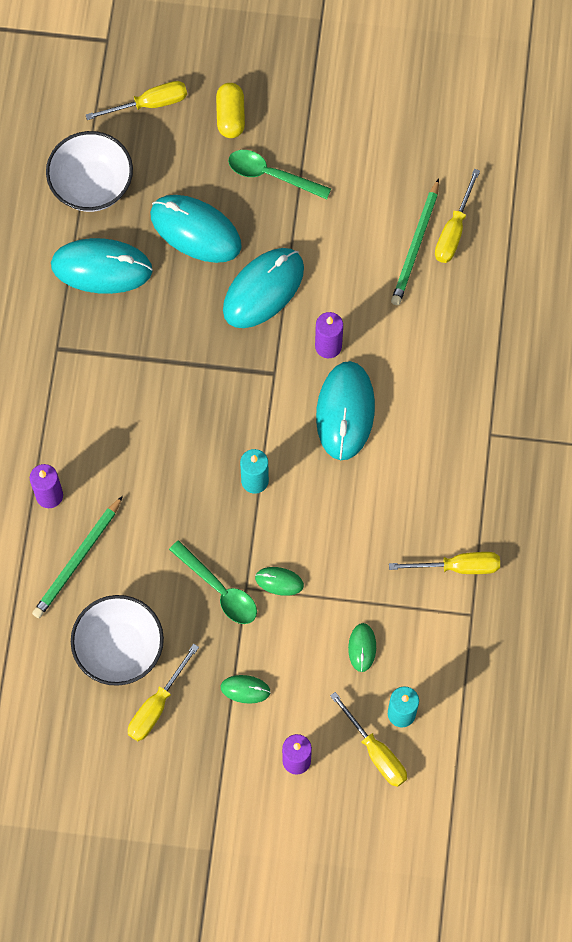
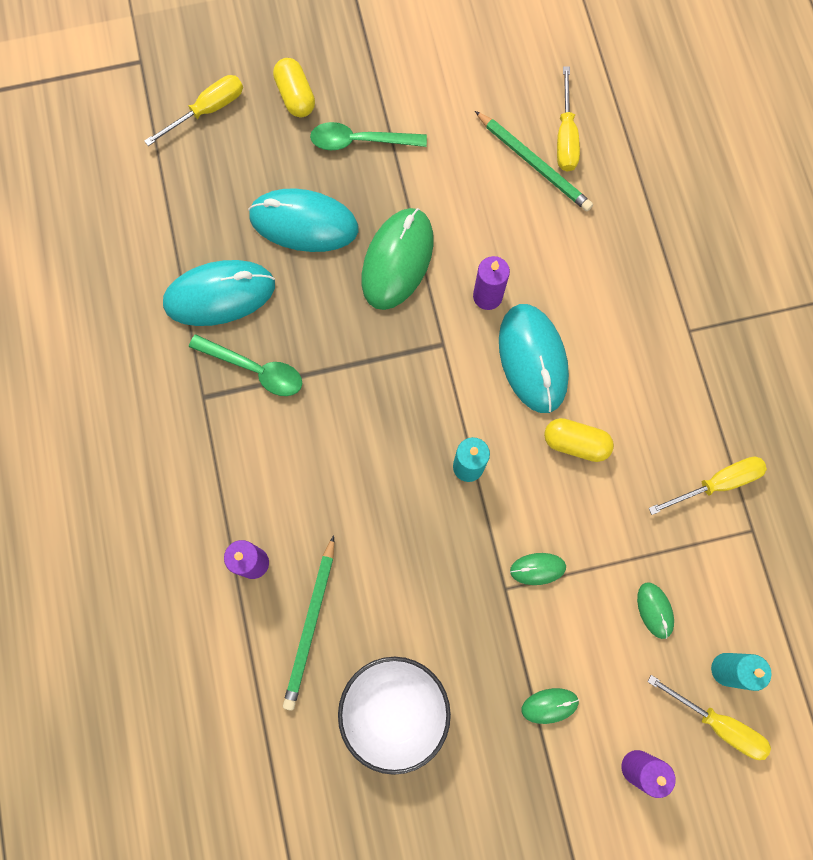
camera: 20 degrees left, 5 degrees up
white bowl [46,131,133,212] -> none
yellow screwdriver [128,644,199,741] -> none
green spoon [169,540,257,624] -> green spoon moved to [189,334,302,396]
turquoise mouse [223,248,304,328] -> green mouse [362,208,434,310]
green pencil [391,178,439,305] -> green pencil turned 45 degrees counterclockwise [475,111,593,211]
none -> yellow capsule [544,418,614,462]

